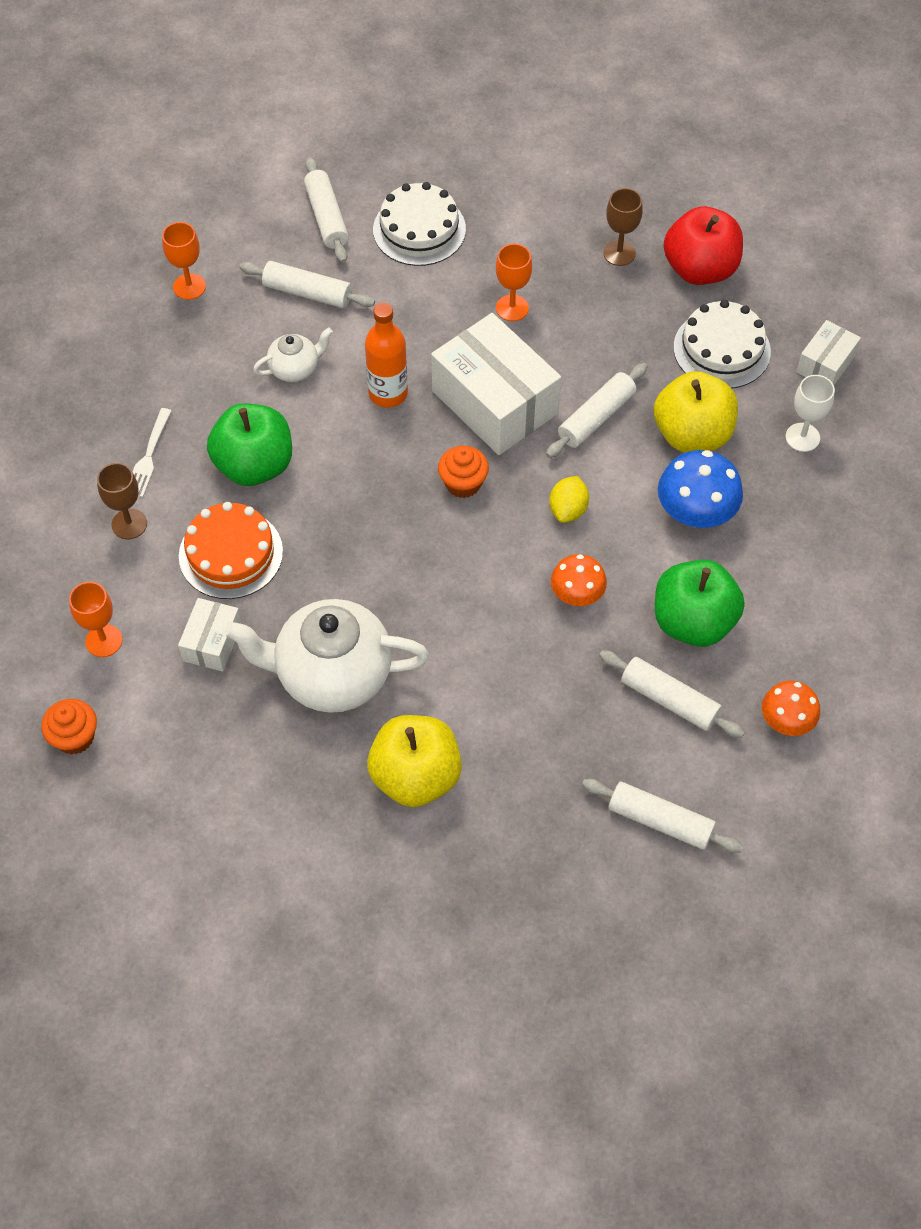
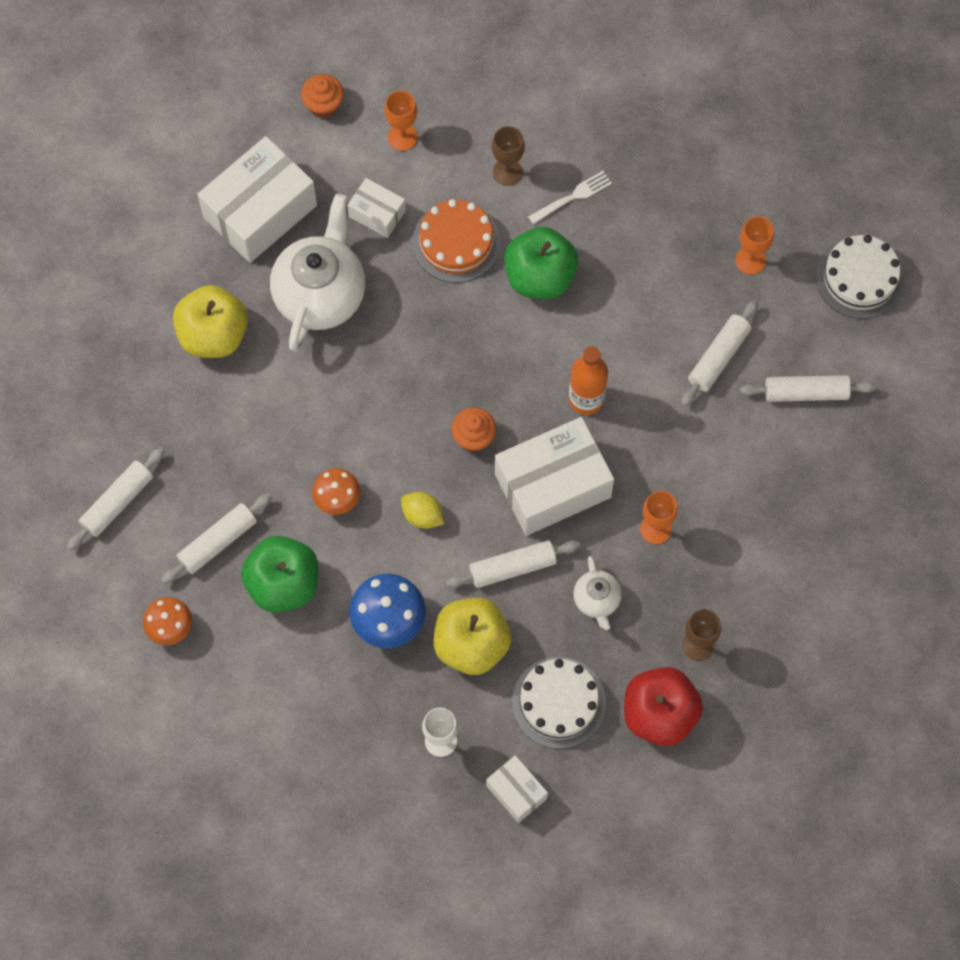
camera: 105 degrees right, 10 degrees up
white fork [133,408,172,497] -> white fork turned 120 degrees clockwise [528,171,612,224]
white teapot [253,327,333,382] -> white teapot moved to [573,556,622,630]
white cake [373,182,466,266] -> white cake moved to [816,235,905,319]
white rolling pin [546,363,647,458] -> white rolling pin turned 75 degrees counterclockwise [446,540,580,588]
none -> white box [197,136,317,263]

